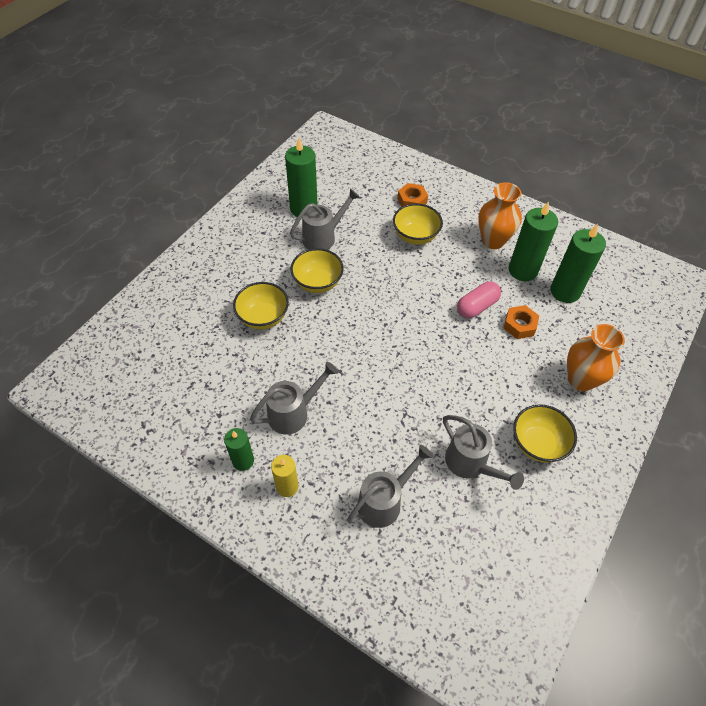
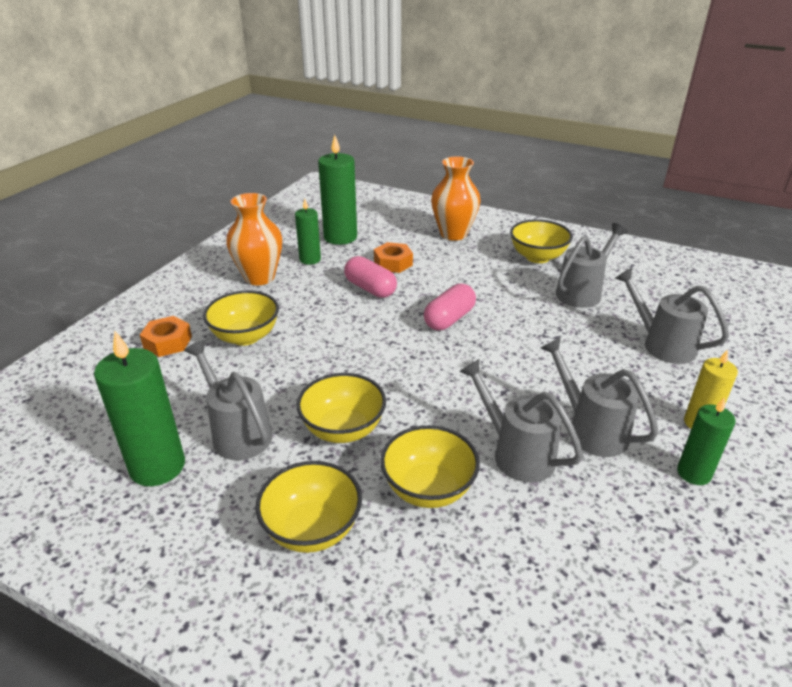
camera: 95 degrees left, 20 degrees down
green candle [509,201,558,281] -> green candle [295,199,321,265], size x0.60
none -> yellow bowl [255,461,362,553]
none -> pink capsule [424,284,476,330]
none -> grey watering can [459,359,583,482]

